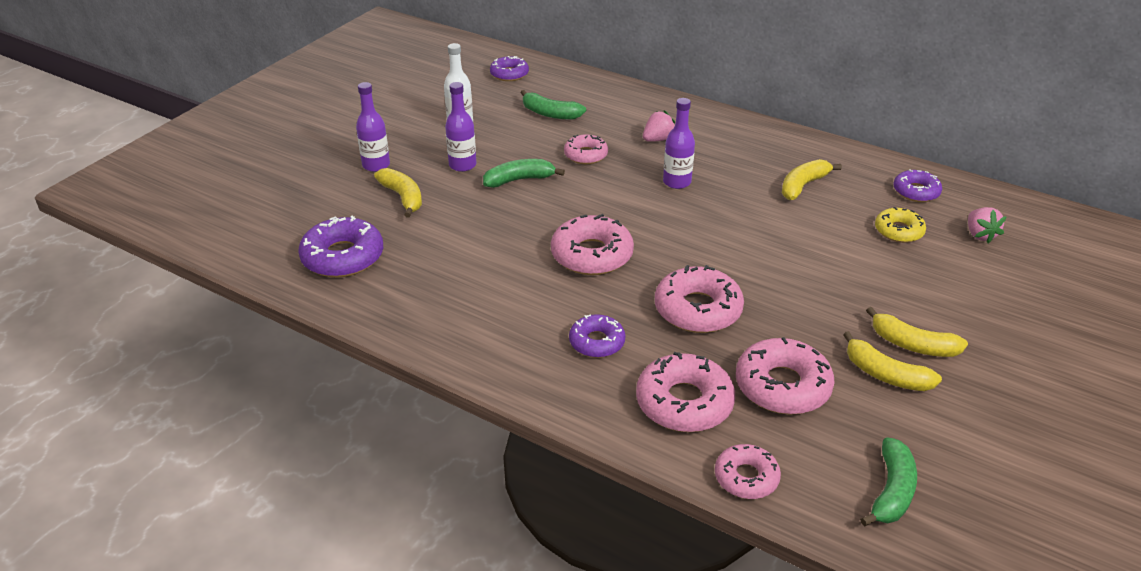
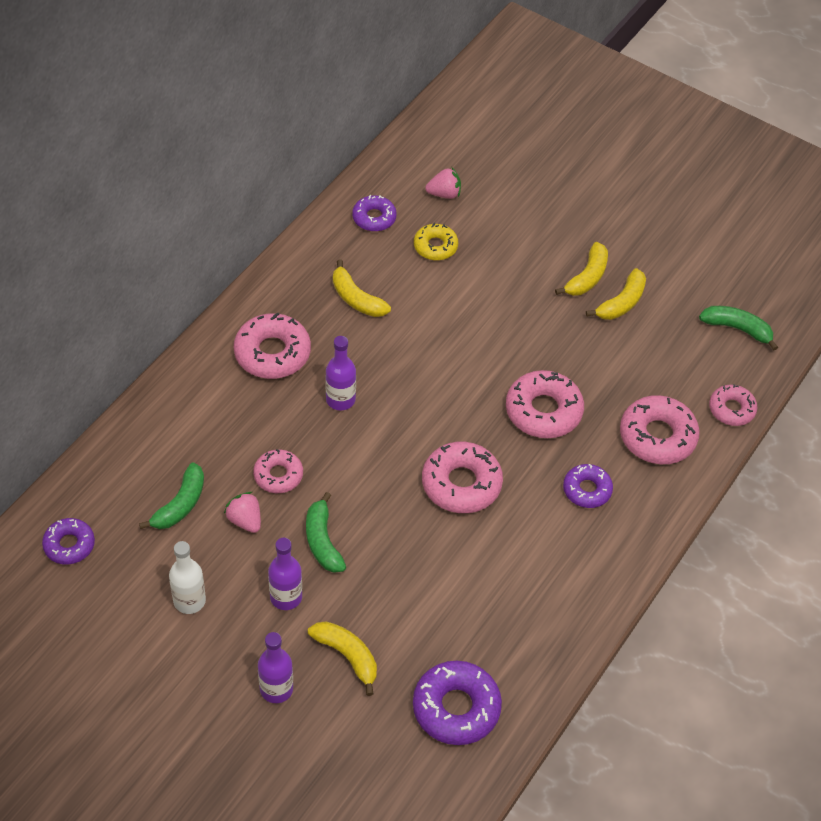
camera: 90 degrees left, 15 degrees up
yellow banana [374,168,422,218] -> yellow banana turned 75 degrees clockwise [308,621,377,696]
pink strawberry [643,110,675,142] -> pink strawberry moved to [224,492,261,533]
pink donut [736,337,835,414] -> pink donut moved to [234,313,311,379]

